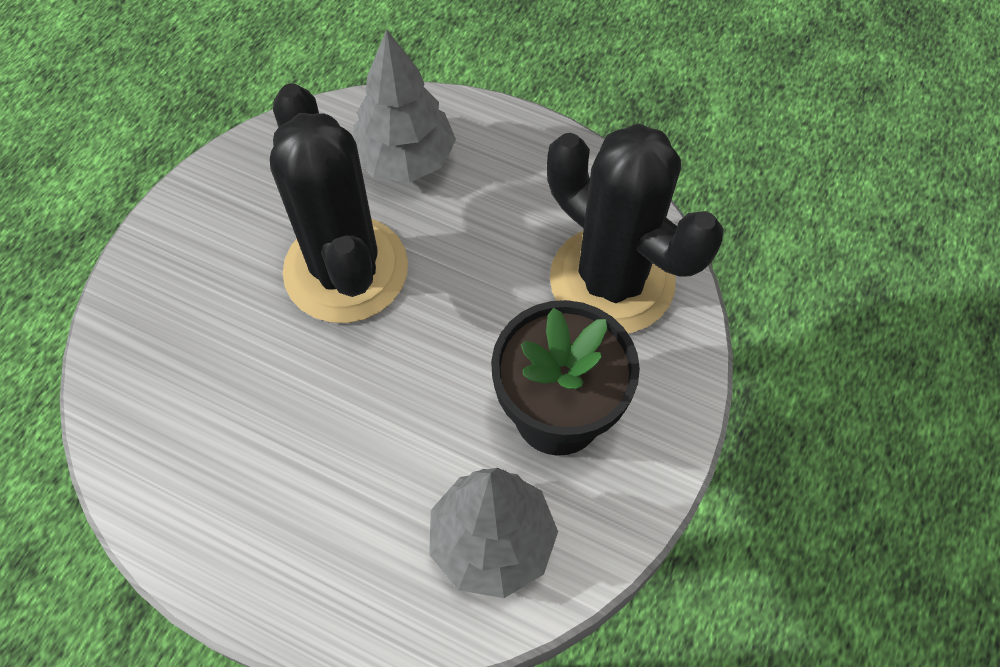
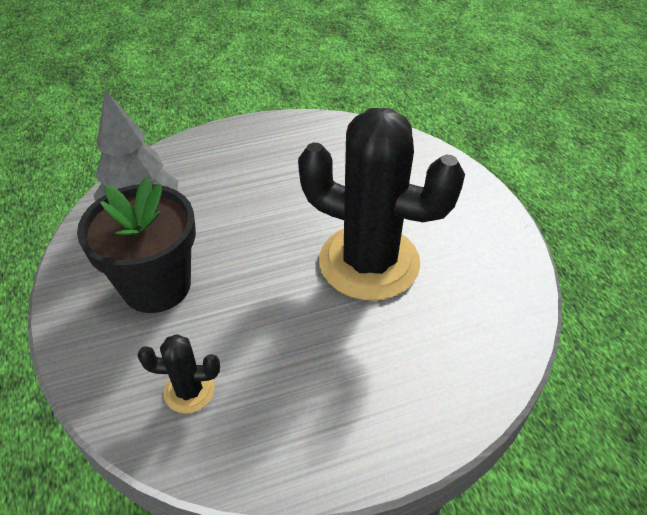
camera: 135 degrees right, 15 degrees down
grey tree [353,29,456,183] -> none
black cactus [547,124,723,333] -> black cactus [137,334,220,413], size x0.42

